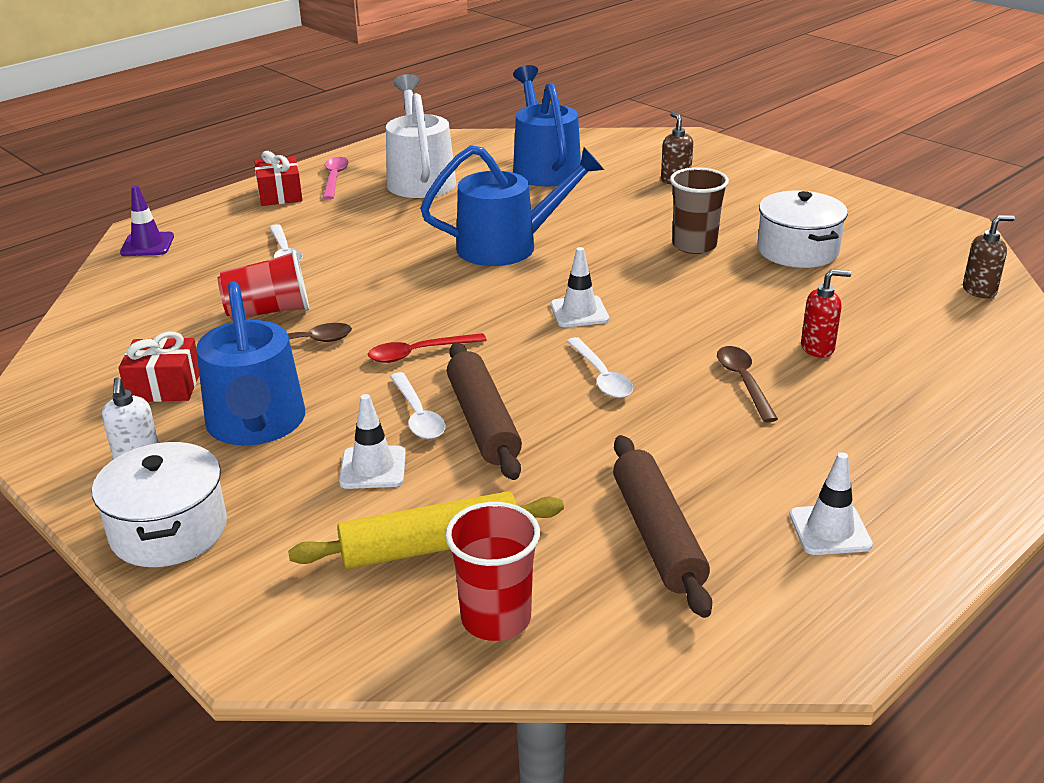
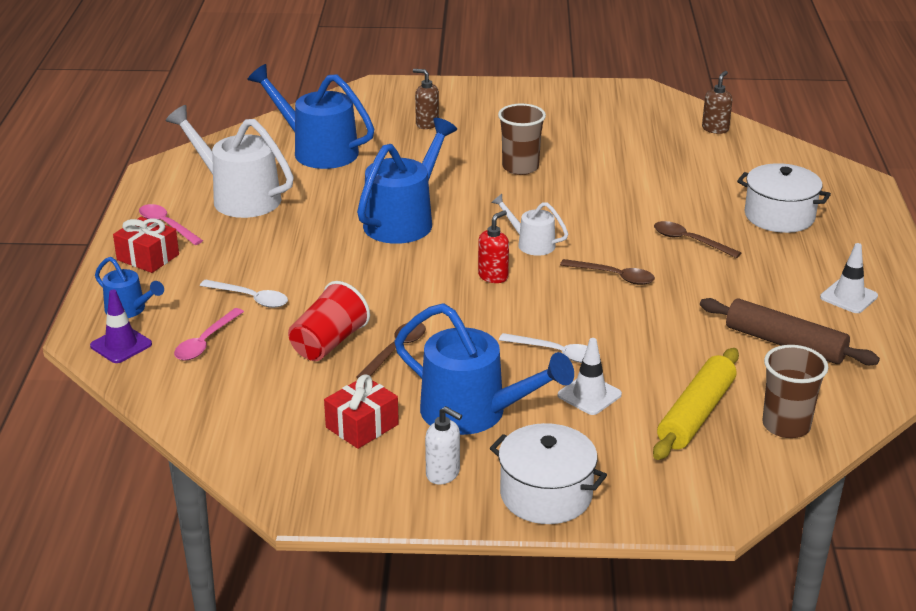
camera: 45 degrees left, 0 degrees up
red spoon [368,333,487,363] -> none
red cup [445,502,540,641] -> brown cup [763,345,828,438]
brown rolling pin [447,343,522,480] -> none
white traffic cone [550,247,609,327] -> white watering can [491,194,568,256]
white spoon [567,337,633,398] -> brown spoon [560,259,655,285]
white pot [757,191,848,268] -> white pot moved to [737,163,831,233]
red soap dispenser [801,269,851,358] -> red soap dispenser moved to [478,210,509,283]
none -> blue watering can [95,257,164,318]
none -> pink spoon [174,308,244,361]

